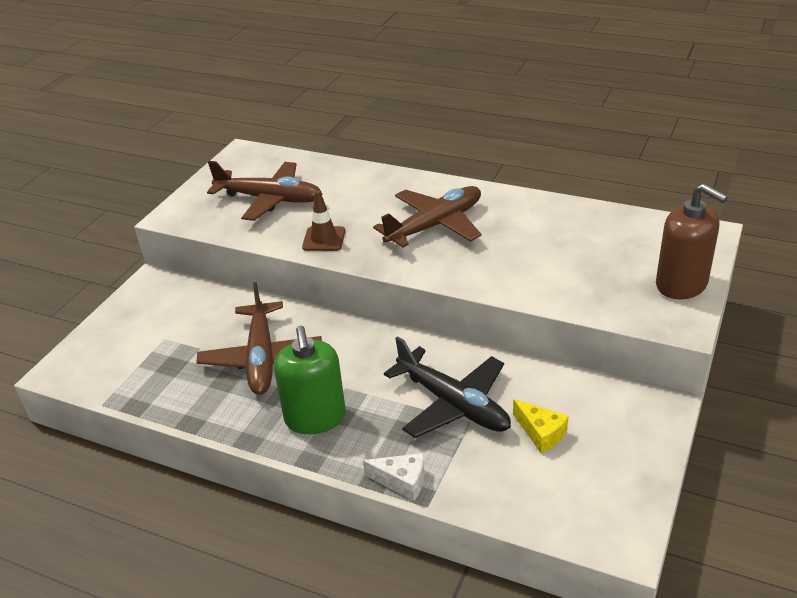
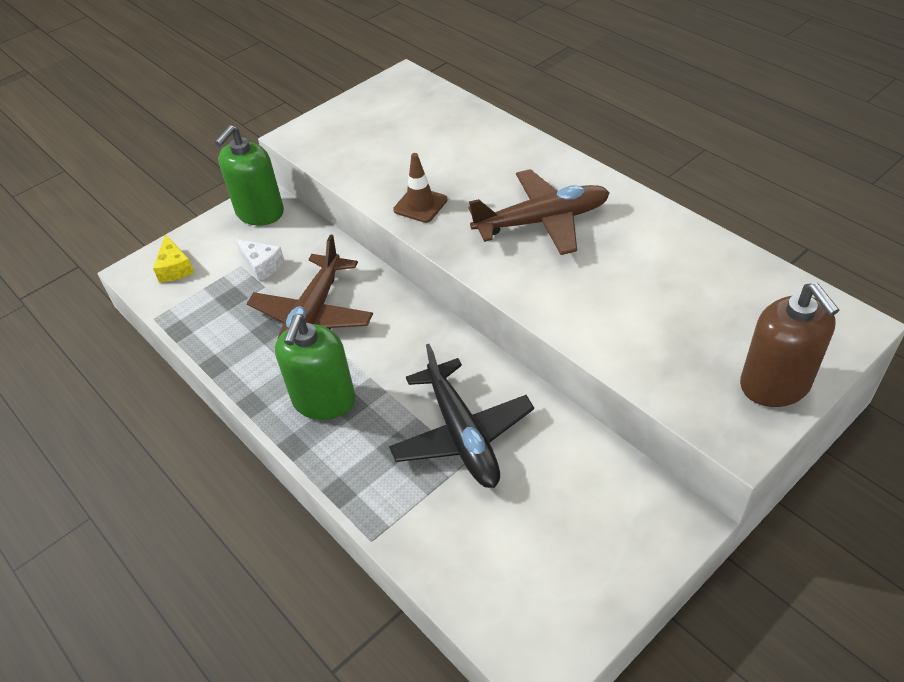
camera: 25 degrees right, 10 degrees up
brown plane [207,161,322,221] -> none
white cheese [363,453,424,501] -> white cheese moved to [235,239,285,282]
yellow cheese [513,399,568,453] -> yellow cheese moved to [153,234,194,282]
none -> green soap dispenser [215,125,284,226]

